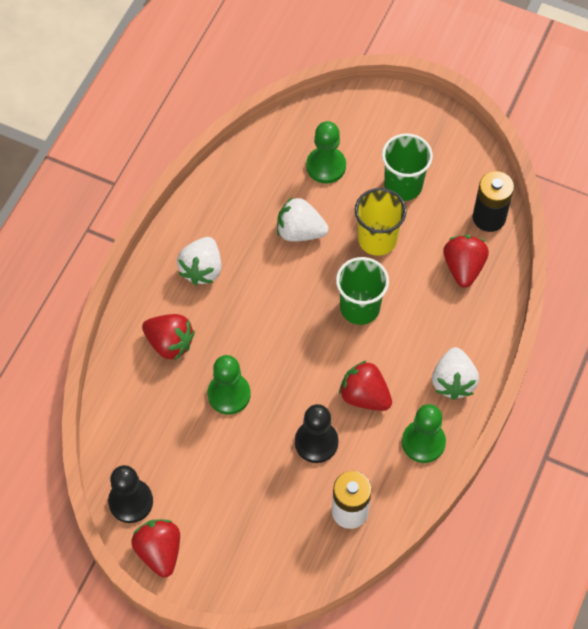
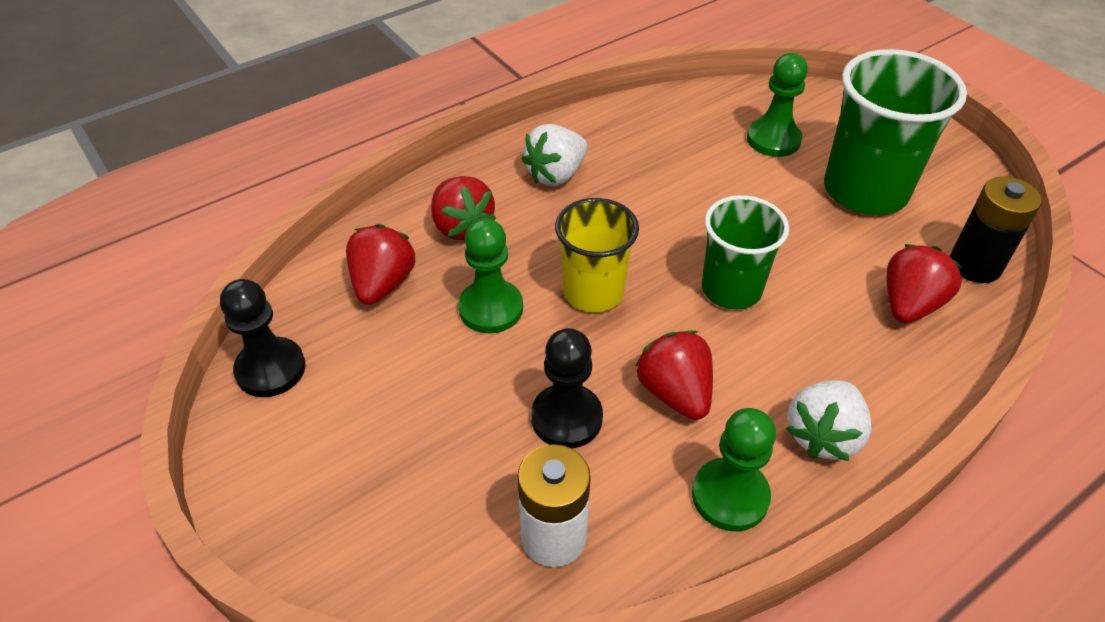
camera: 30 degrees right, 15 degrees down
red strawberry [131,519,180,577] -> red strawberry moved to [346,224,415,305]
white strawberry [277,197,328,242] -> none
yellow cup [355,188,407,256] -> yellow cup moved to [555,198,639,312]
green cup [382,133,433,201] -> green cup [824,49,967,215], size x1.55

